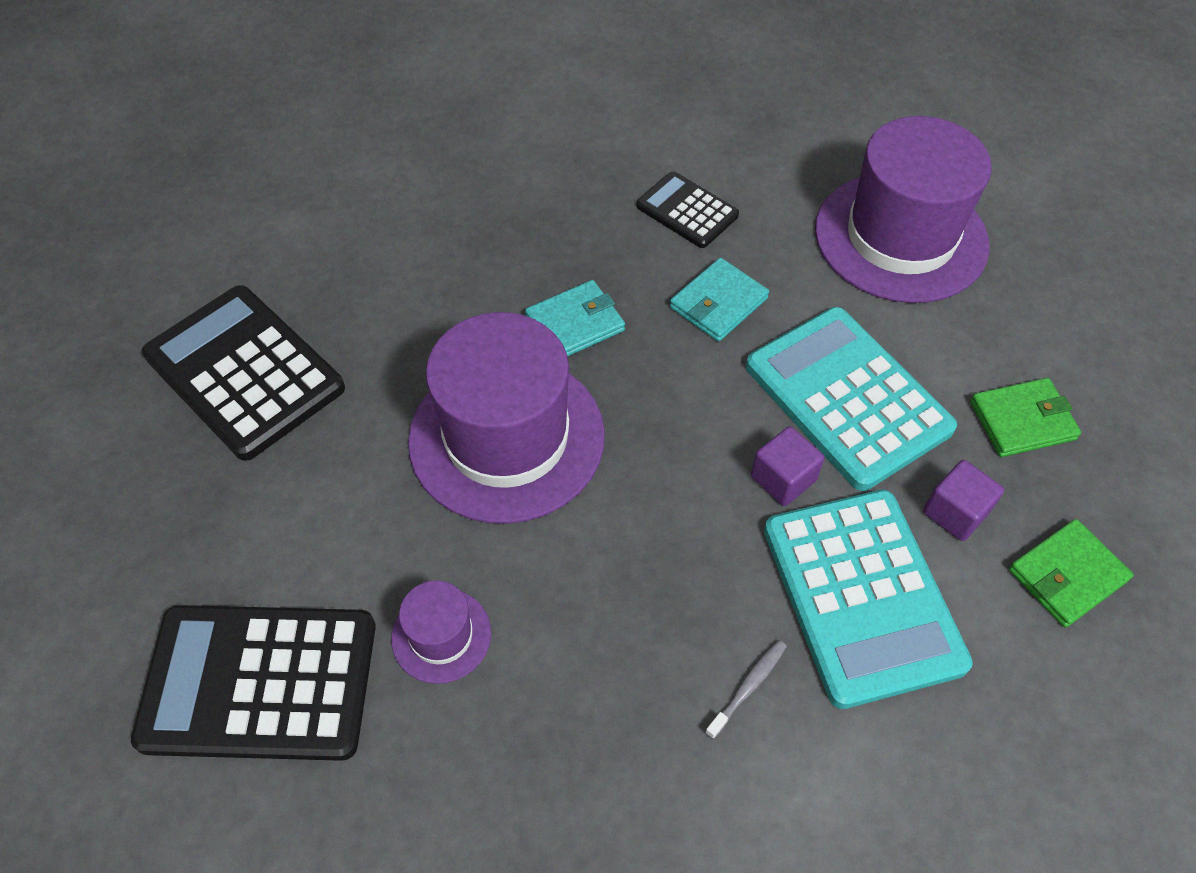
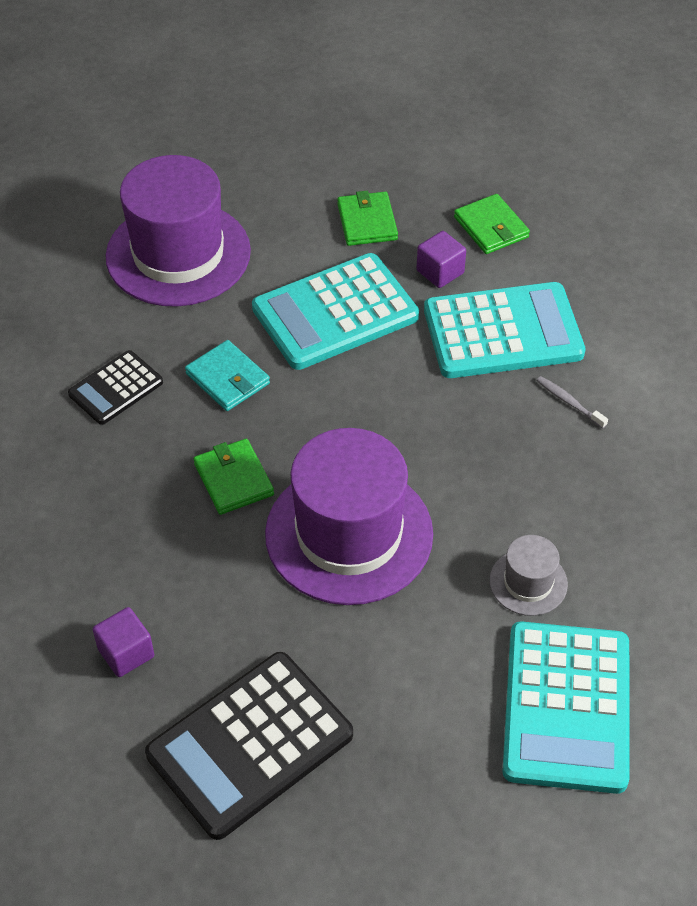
camera: 85 degrees left, 5 degrees down
black calculator [131,605,376,761] -> turquoise calculator [502,622,629,794]
purple hat [391,581,491,684] -> grey hat [489,535,568,616]
turquoise wallet [525,280,625,356] -> green wallet [193,439,274,515]
purple cube [751,426,824,506] -> purple cube moved to [93,607,154,677]

